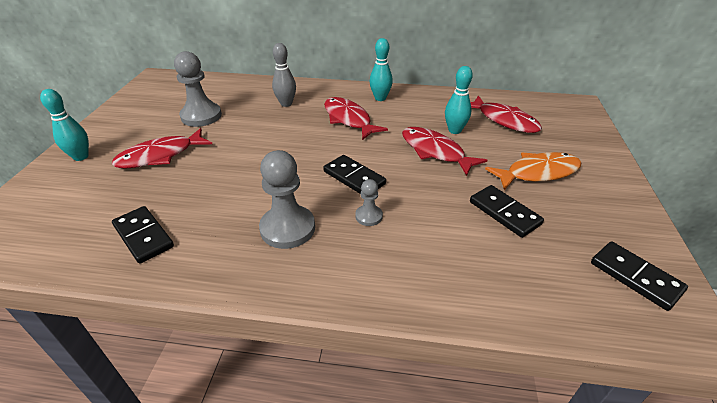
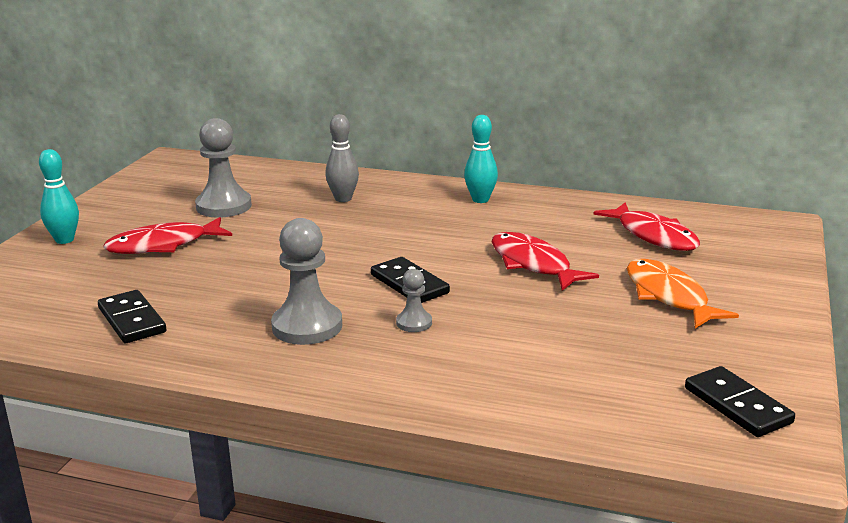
camera: 10 degrees right, 15 degrees down
red fish [324,97,388,140] -> none
turquoise bowling pin [445,66,473,134] -> none
black domino [470,185,544,238] -> none
orange fish [485,152,581,190] -> orange fish turned 105 degrees counterclockwise [627,259,739,328]

